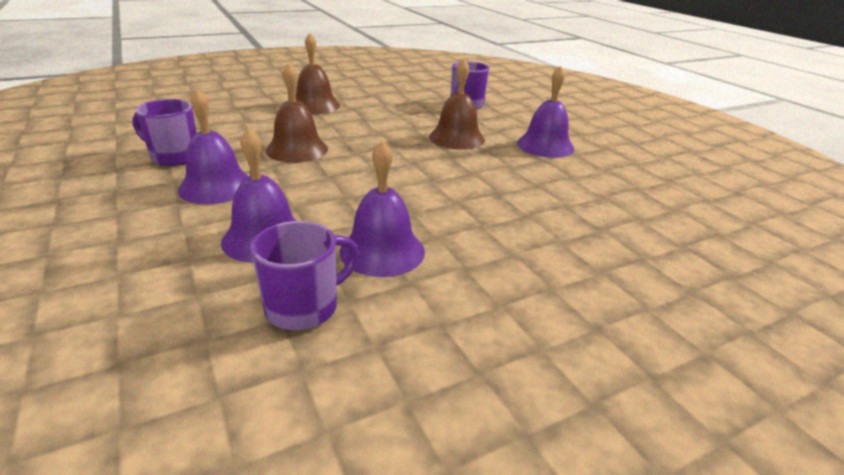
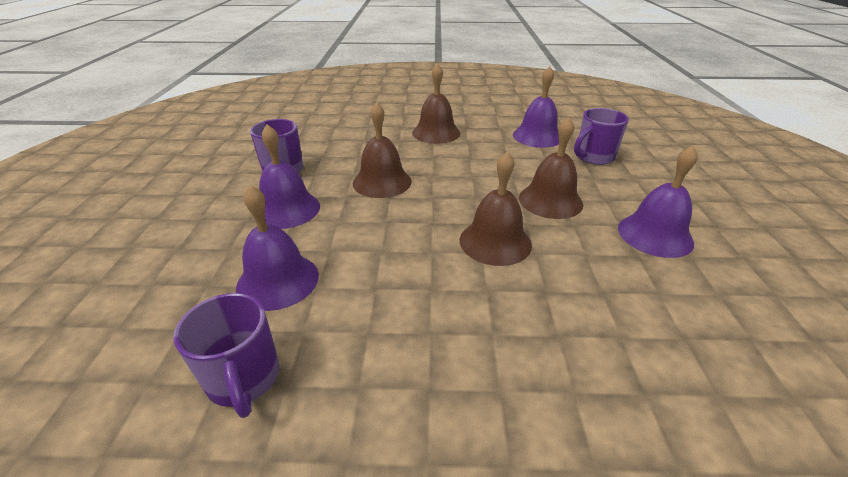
camera: 30 degrees right, 5 degrees up
purple mug [251,221,359,330] -> purple mug turned 75 degrees clockwise [173,293,279,418]
purple bell [340,140,425,277] -> purple bell moved to [513,66,559,148]
none -> brown bell [460,151,532,266]

